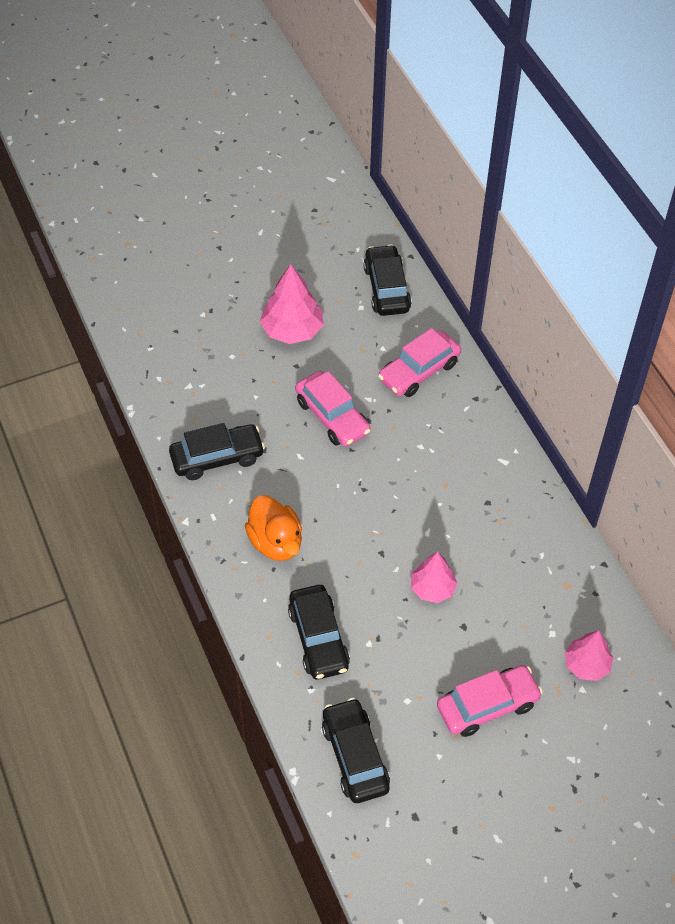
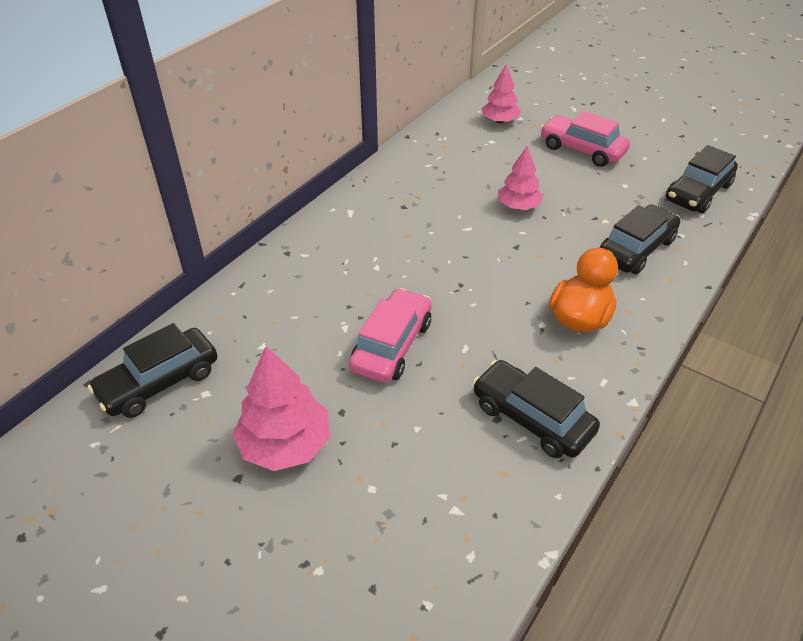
camera: 120 degrees left, 10 degrees down
pink car [378,328,461,397] -> none

